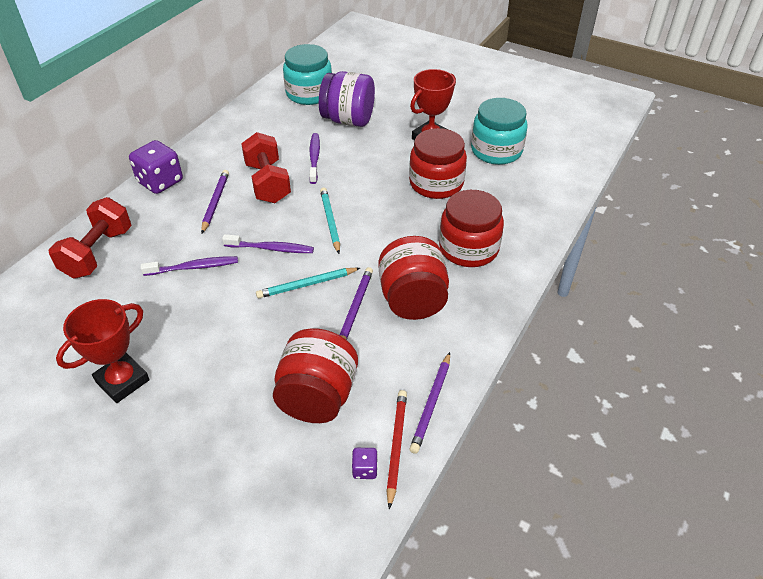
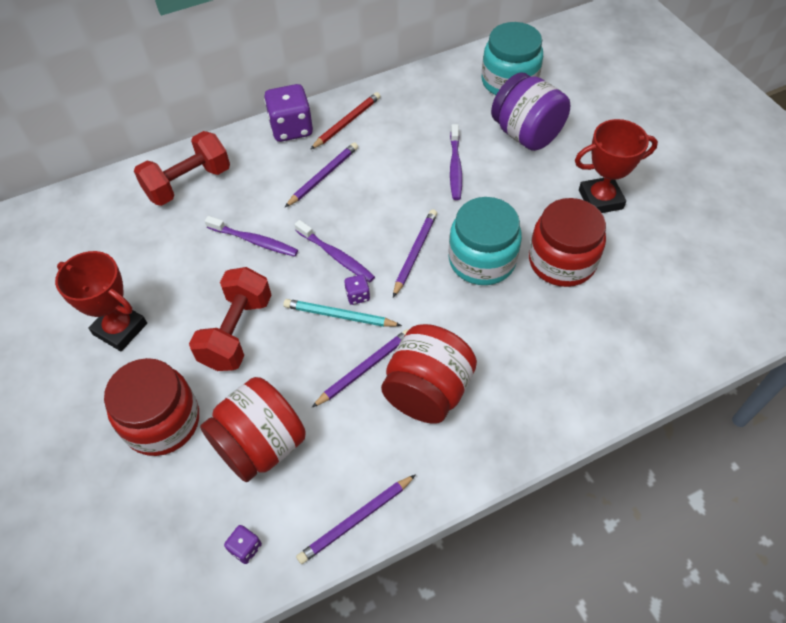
camera: 35 degrees right, 10 degrees up
red trophy [56,299,150,403] -> red trophy turned 45 degrees clockwise [55,251,147,351]
red dumbbell [241,132,291,203] -> red dumbbell moved to [189,267,271,371]
purple toothbrush [309,133,320,184] -> purple toothbrush turned 150 degrees clockwise [450,124,462,200]
turquoise pencil [320,187,340,254] -> purple pencil [393,209,437,297]
red pencil [386,390,407,509] -> red pencil moved to [311,92,381,149]
red jar [439,190,504,267] -> red jar moved to [104,358,199,456]
turquoise jar [471,98,527,165] -> turquoise jar moved to [448,197,522,285]
none -> purple dice [344,274,370,305]

